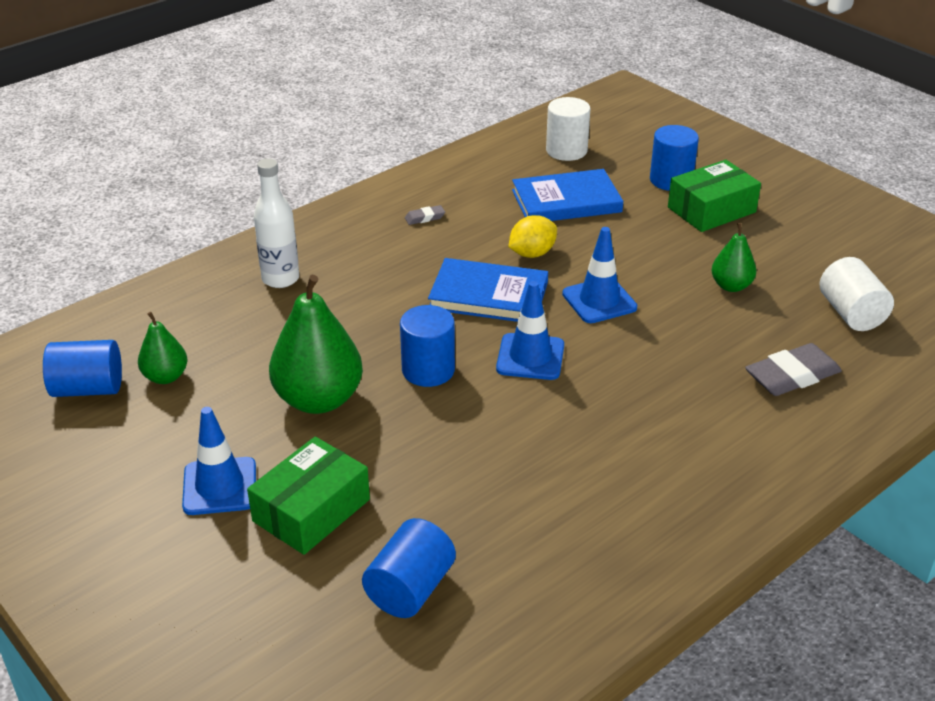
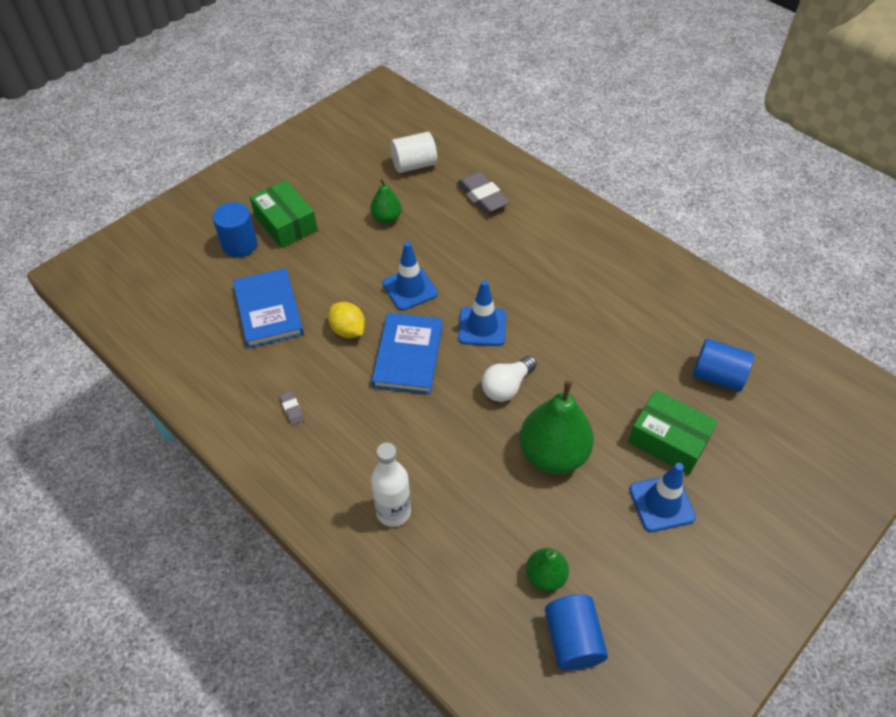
camera: 95 degrees left, 15 degrees up
blue cylinder [400,305,455,387] -> white light bulb [482,356,537,402]
white cylinder [546,97,590,161] -> none

